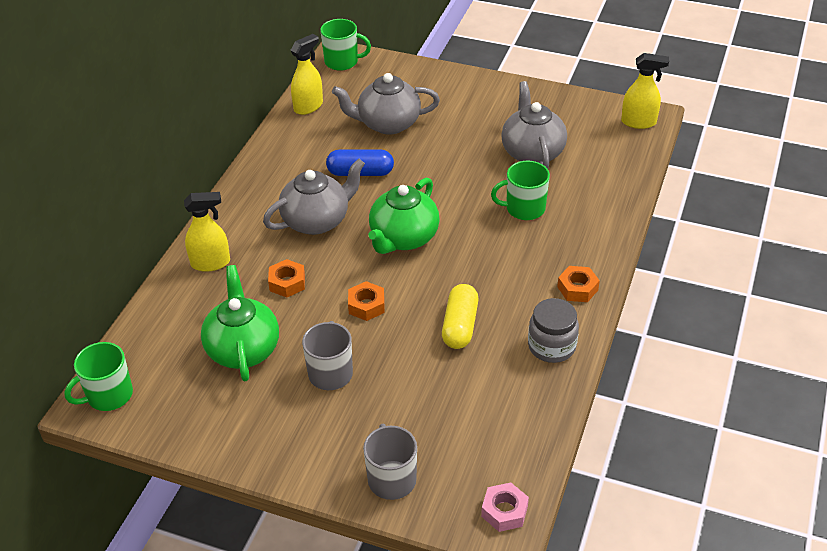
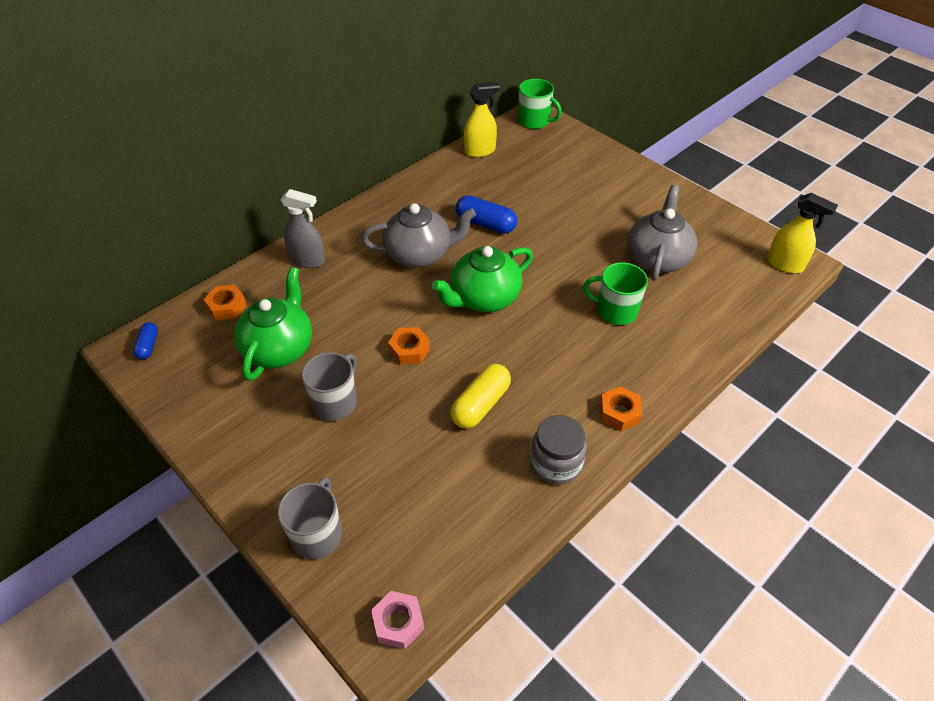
camera: 25 degrees right, 5 degrees up
green mug [64,342,133,411] -> blue capsule [133,322,158,360]
yellow spray bottle [184,192,230,272] -> grey spray bottle [280,189,325,268]
orange nut [268,259,305,298] -> orange nut moved to [204,285,247,320]
grey teapot [332,73,440,135] -> none

